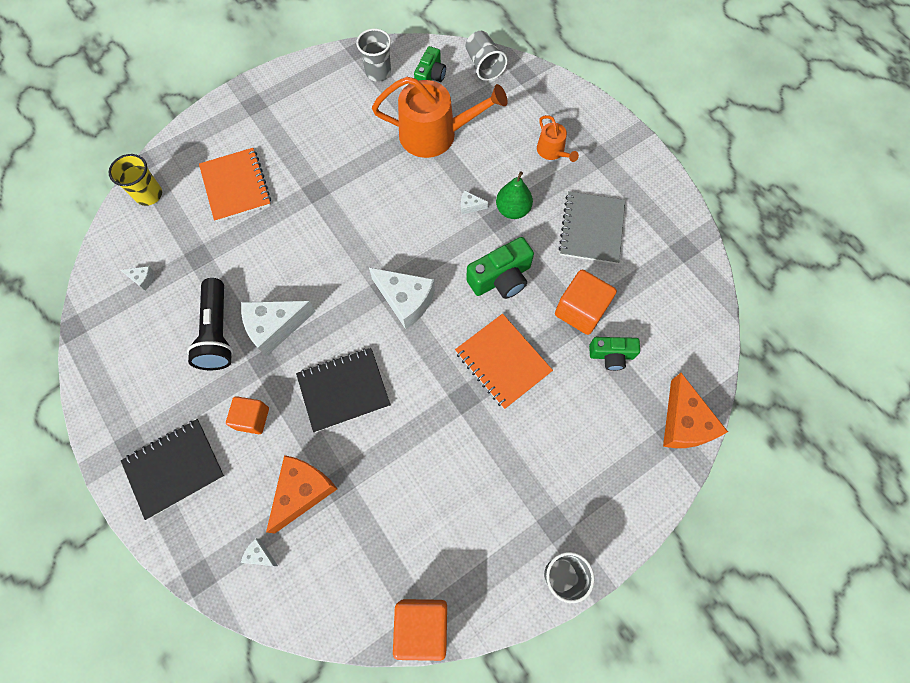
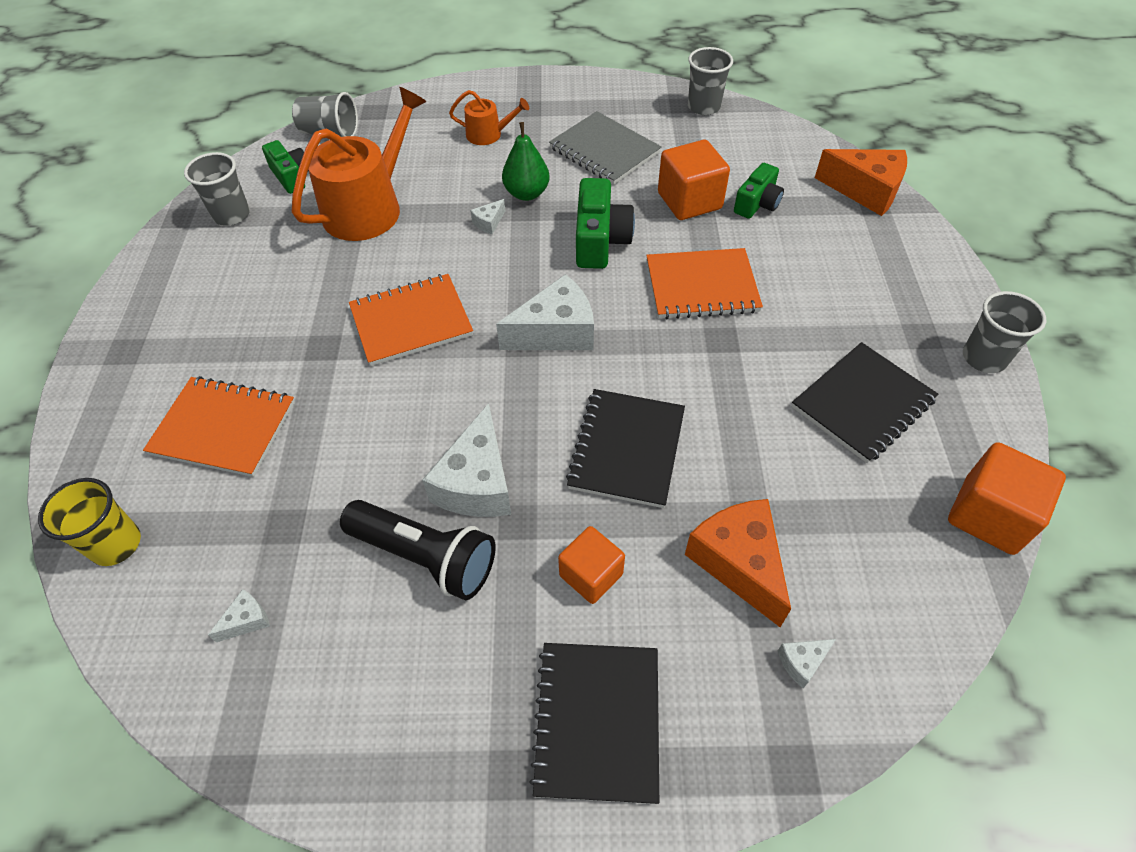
camera: 55 degrees left, 15 degrees down
none -> orange notebook [349,274,473,366]
none -> grey cup [688,47,733,115]
none -> black notebook [792,342,938,463]

